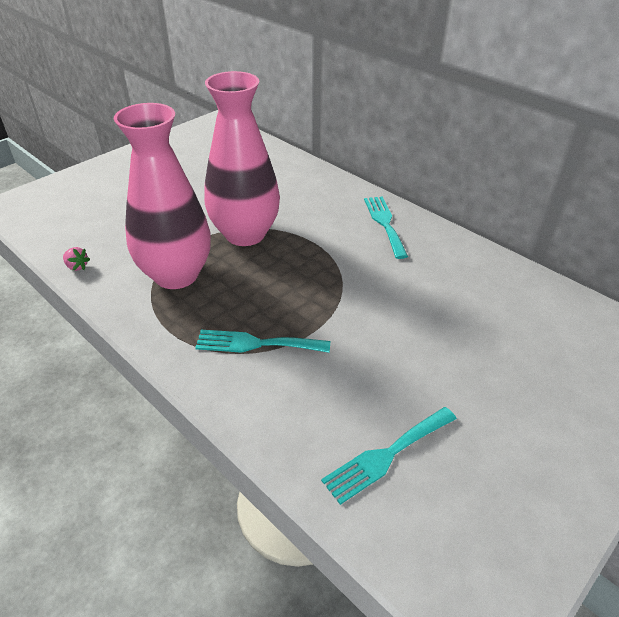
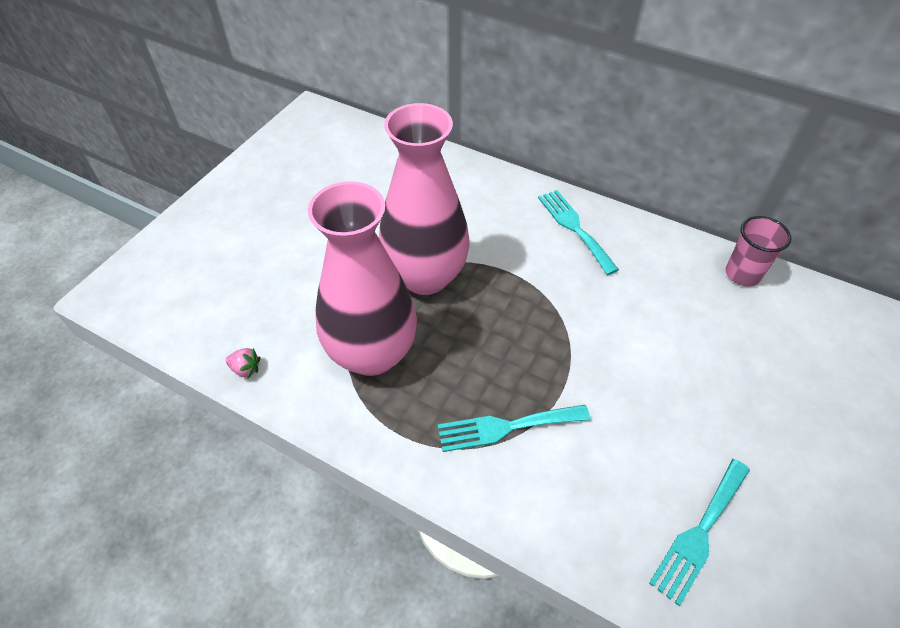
camera: 15 degrees left, 10 degrees up
none -> pink cup [726,216,792,287]

